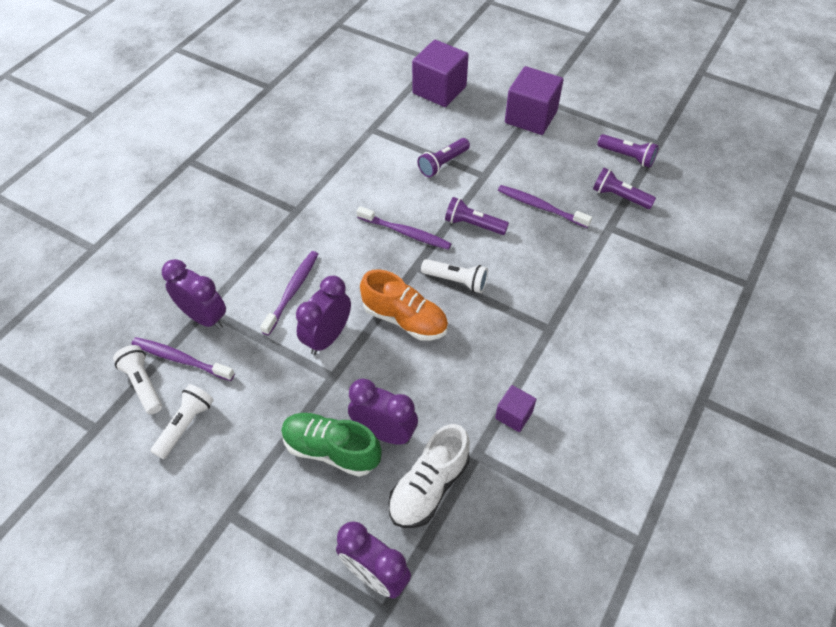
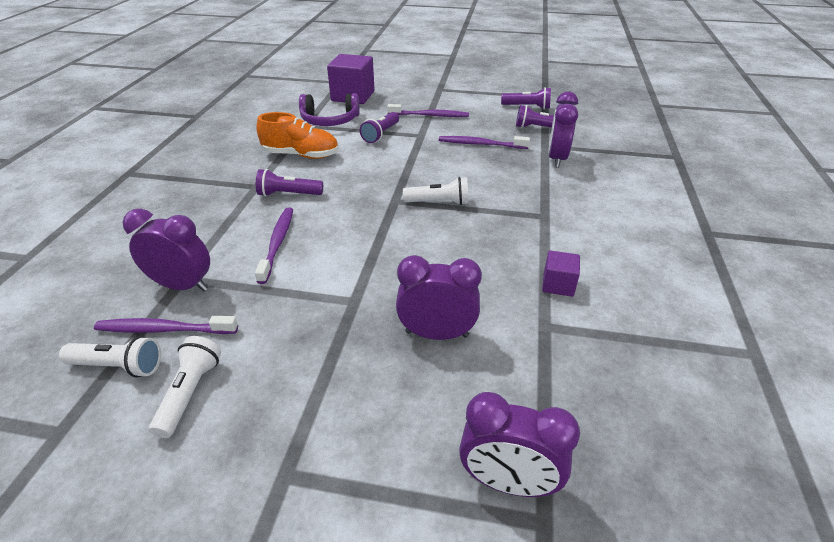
camera: 20 degrees left, 15 degrees down
white flashlight [113,345,162,415] -> white flashlight turned 150 degrees clockwise [59,336,161,378]
green shoe [281,413,382,477] -> none
purple clock [296,276,351,355] -> purple clock moved to [548,91,578,168]
purple toothbrush [357,206,451,250] -> purple toothbrush moved to [387,104,469,117]
orange shoe [360,269,448,341] -> orange shoe moved to [256,112,338,159]
white shoe [388,424,470,528] -> none
purple flashlight [445,197,509,235] -> purple flashlight moved to [256,169,323,197]
purple cube [505,66,564,135] -> none
none -> purple headphones [299,93,360,126]

